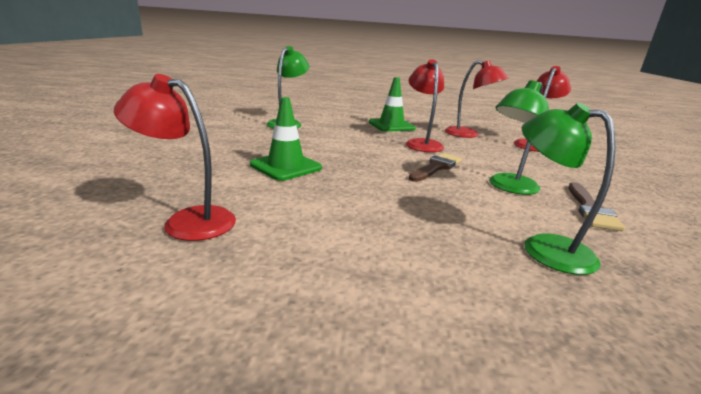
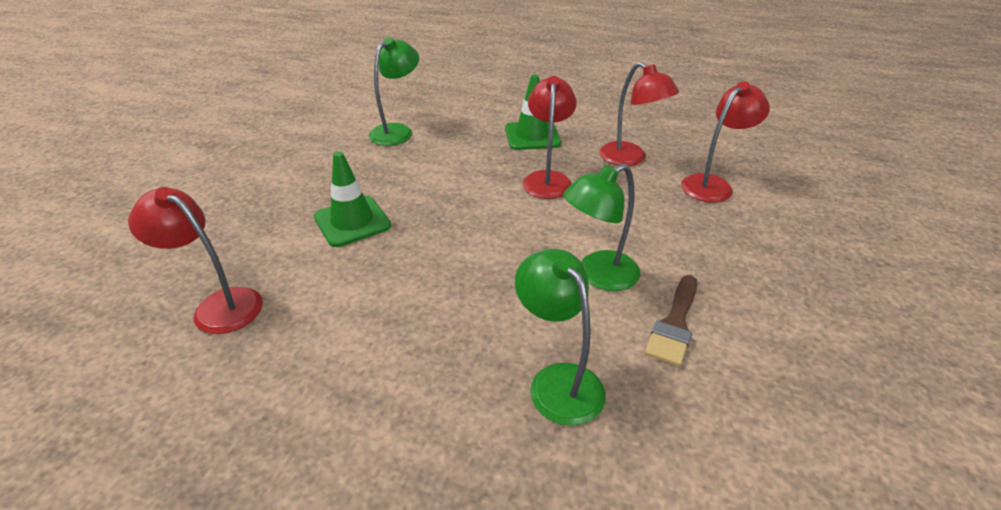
camera: 15 degrees right, 15 degrees up
brown brush [409,153,462,182] -> none

